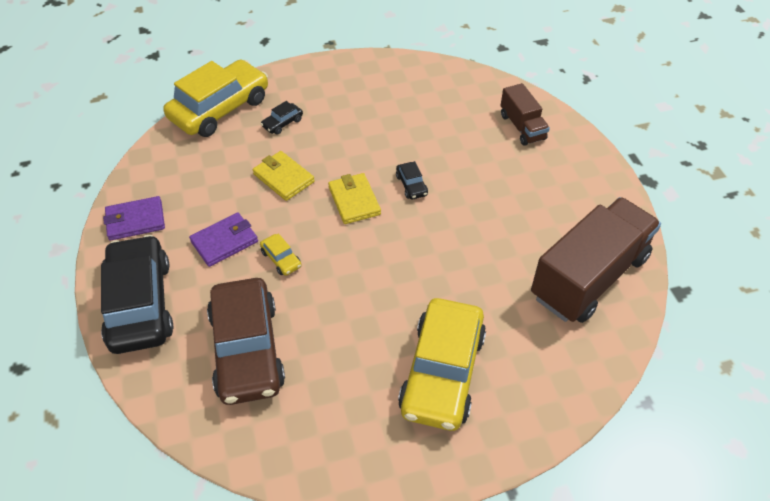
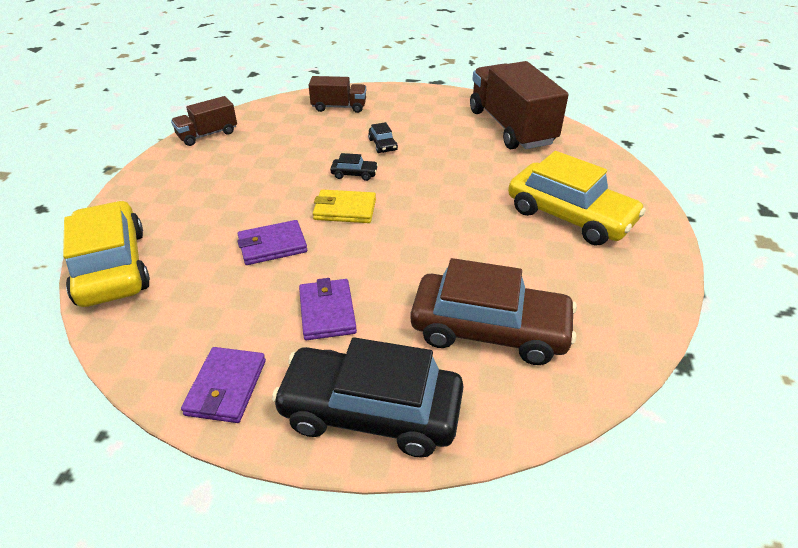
camera: 65 degrees left, 10 degrees down
yellow wallet [253,151,315,201] -> purple wallet [238,220,307,265]
yellow car [260,233,301,276] -> none
black car [261,101,303,135] -> black car moved to [368,122,398,153]
none -> brown truck [171,96,237,146]

